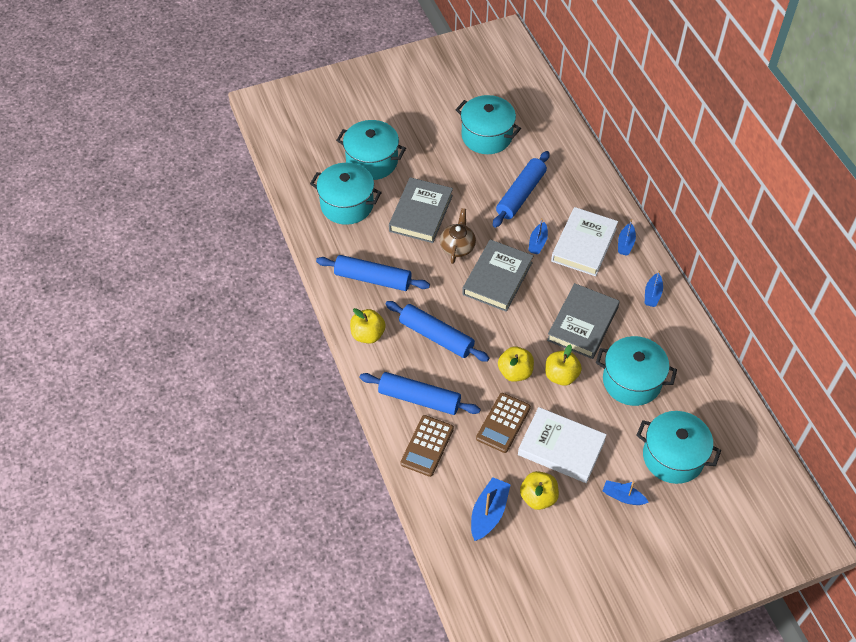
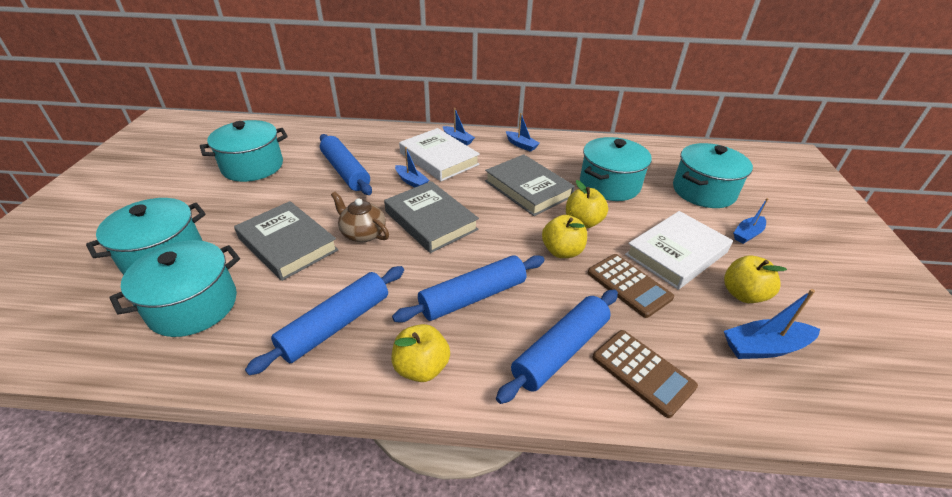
camera: 65 degrees left, 15 degrees down
blue boat [471,477,511,541] -> blue boat turned 60 degrees counterclockwise [724,289,820,359]

